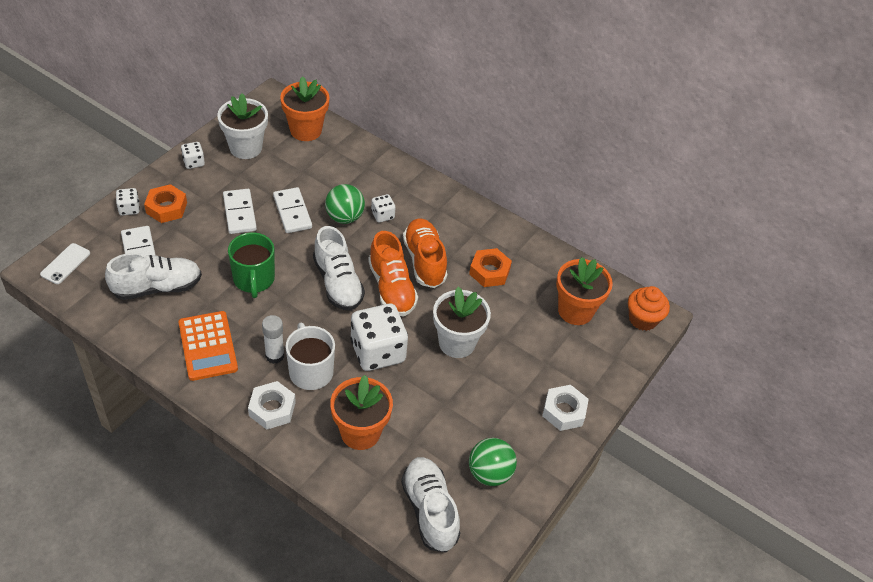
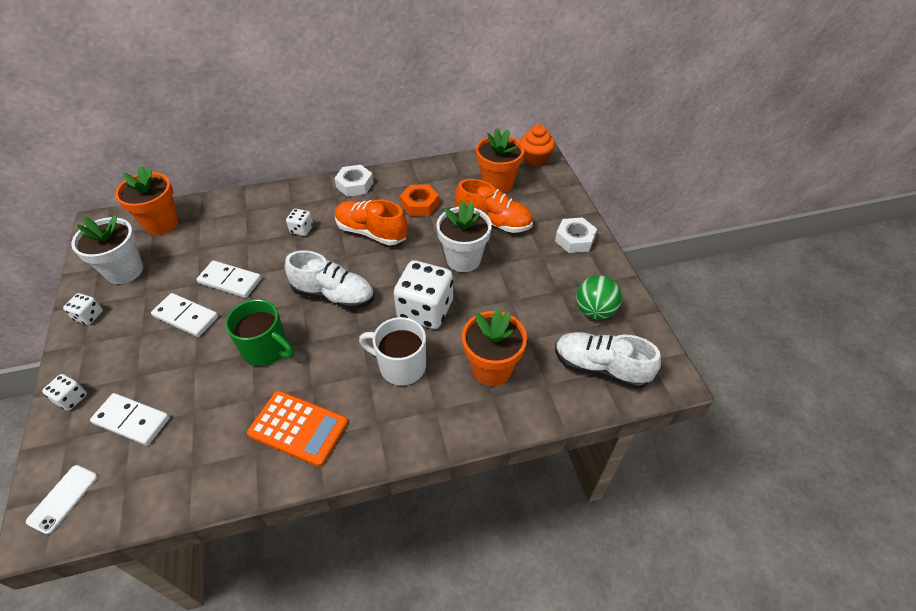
camera: 45 degrees left, 0 degrees up
white phone [40,243,90,284] -> white phone turned 45 degrees clockwise [26,465,98,534]
white shoe [105,253,202,300] -> none
orange nut [144,184,187,223] -> none
white nut [248,381,296,430] -> white nut moved to [334,165,373,197]
white glue stick [262,315,284,364] -> none
green ball [325,184,365,224] -> none
orange shoe [368,231,418,316] -> orange shoe moved to [455,179,533,233]

